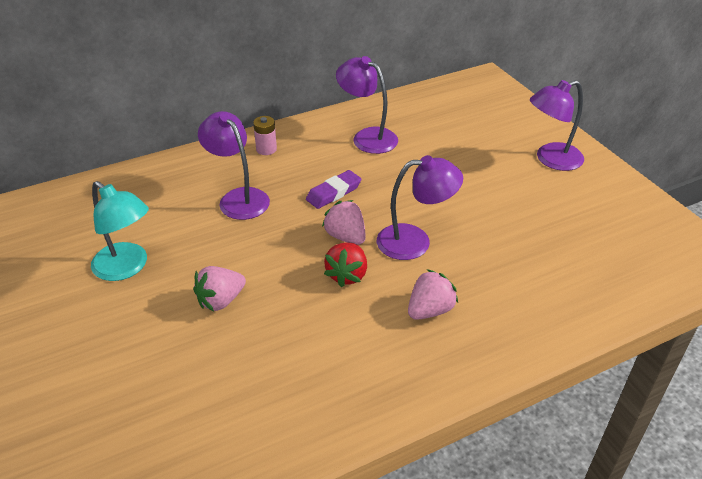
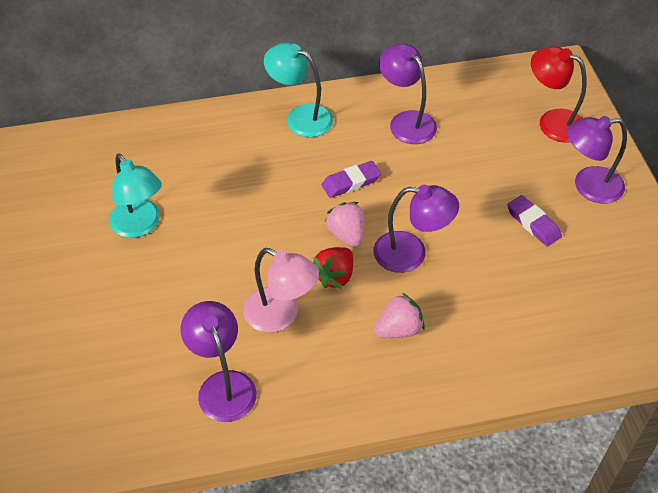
camera: 15 degrees right, 10 degrees up
pink strawberry [193,266,246,312] -> none
purple lamp [198,111,270,220] -> purple lamp moved to [181,301,257,422]
pink battery [253,116,277,155] -> turquoise lamp [264,43,334,137]
none -> pink lamp [243,248,319,333]
none -> purple eraser [507,195,562,246]
none -> red lamp [531,46,587,143]

